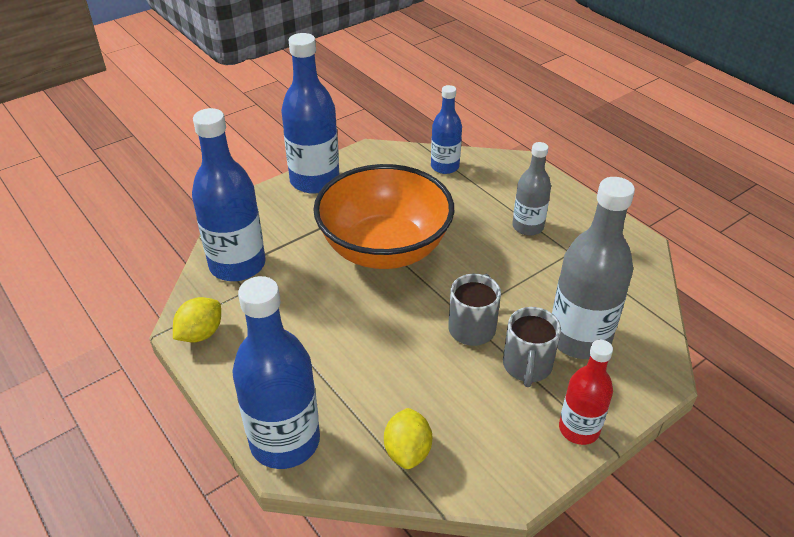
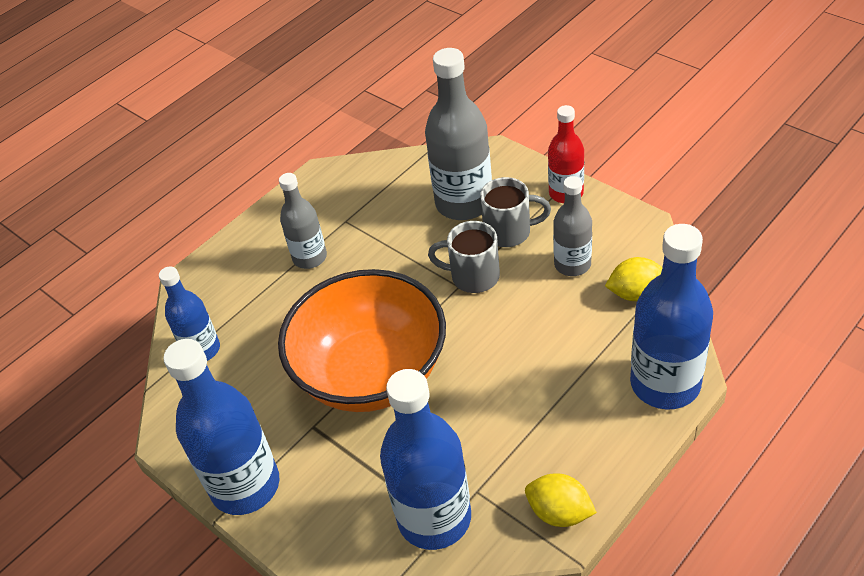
camera: 95 degrees left, 5 degrees up
none -> grey bottle [553,176,592,276]

